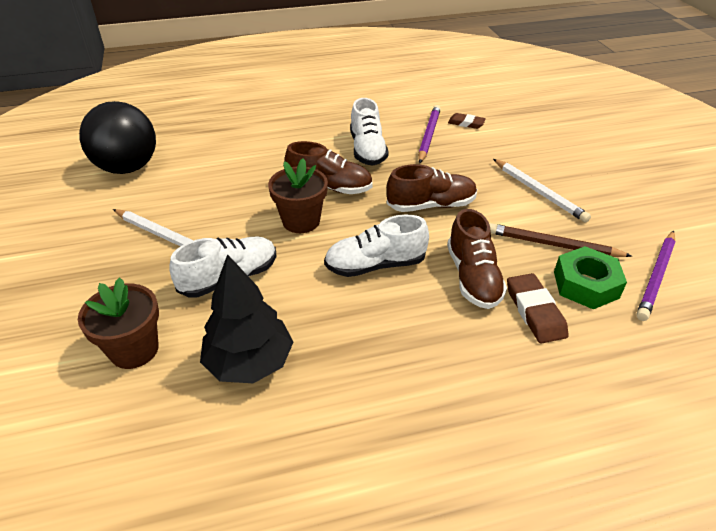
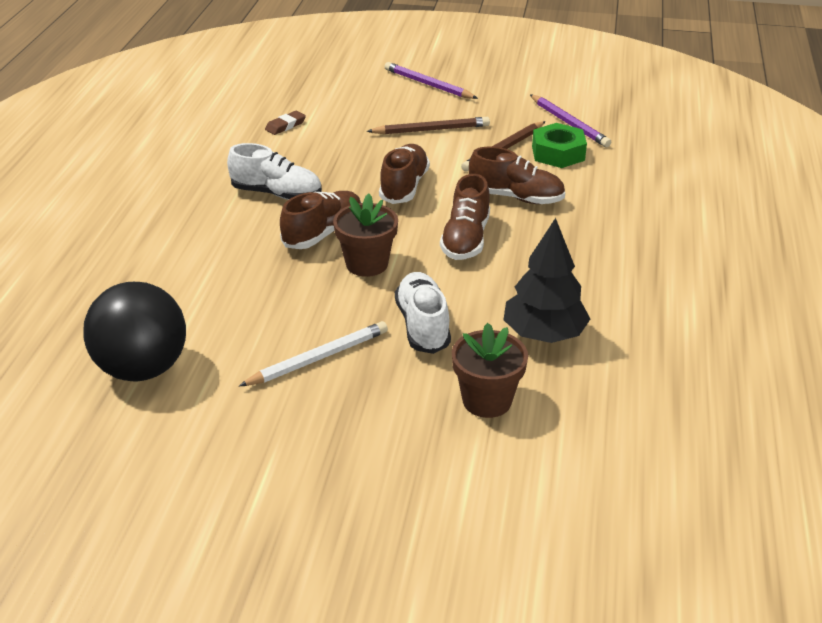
camera: 65 degrees left, 5 degrees down
white shoe [324,214,429,277] -> brown shoe [440,174,490,260]
purple pencil [418,105,441,163] -> purple pencil moved to [385,62,478,99]
white pencil [493,159,591,223] -> brown pencil [367,117,490,134]
brown eraser [507,273,569,344] -> none

